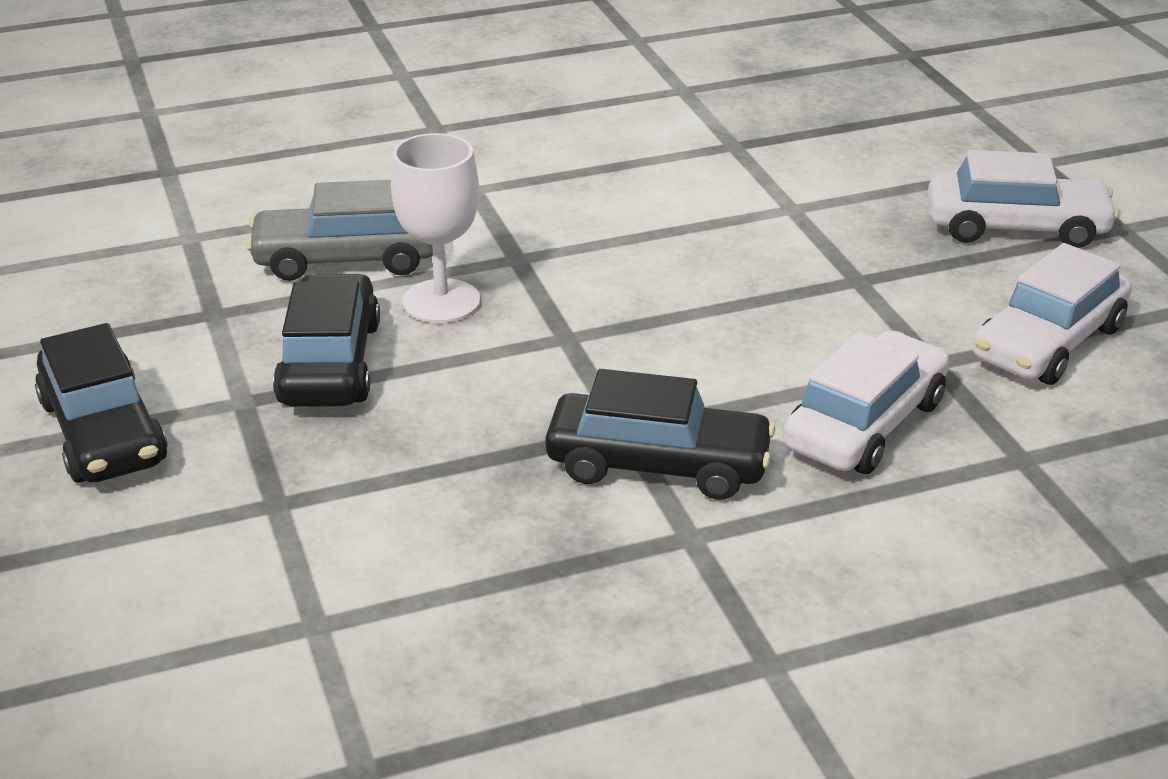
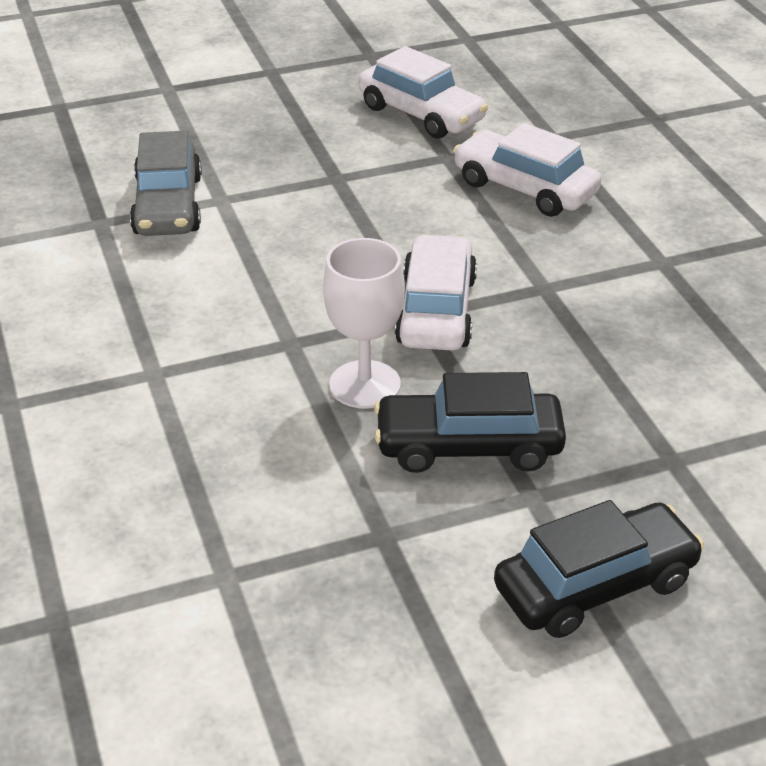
camera: 90 degrees left, 5 degrees up
grey car [246,180,433,281] -> grey car moved to [130,131,202,236]
black car [545,369,775,500] -> none
white car [928,150,1119,248] -> white car moved to [395,234,477,350]

